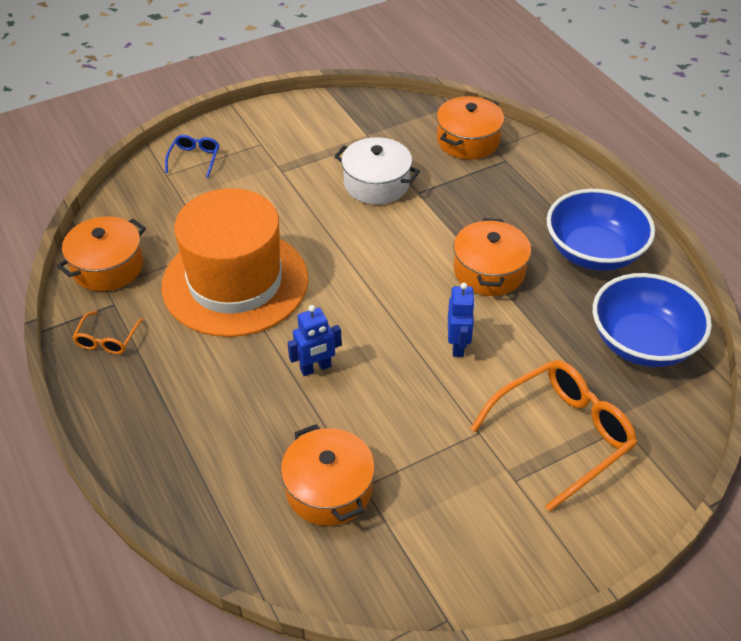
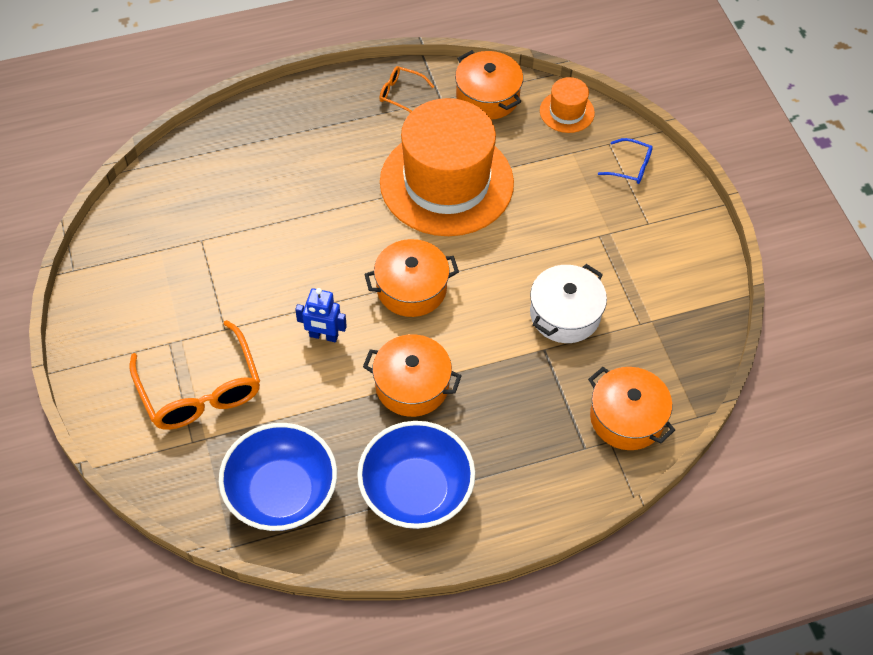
camera: 100 degrees right, 10 degrees up
orange pot [281,424,375,526] -> orange pot moved to [364,239,459,317]
blue robot [288,305,342,376] -> none
none -> orange hat [540,77,595,133]

